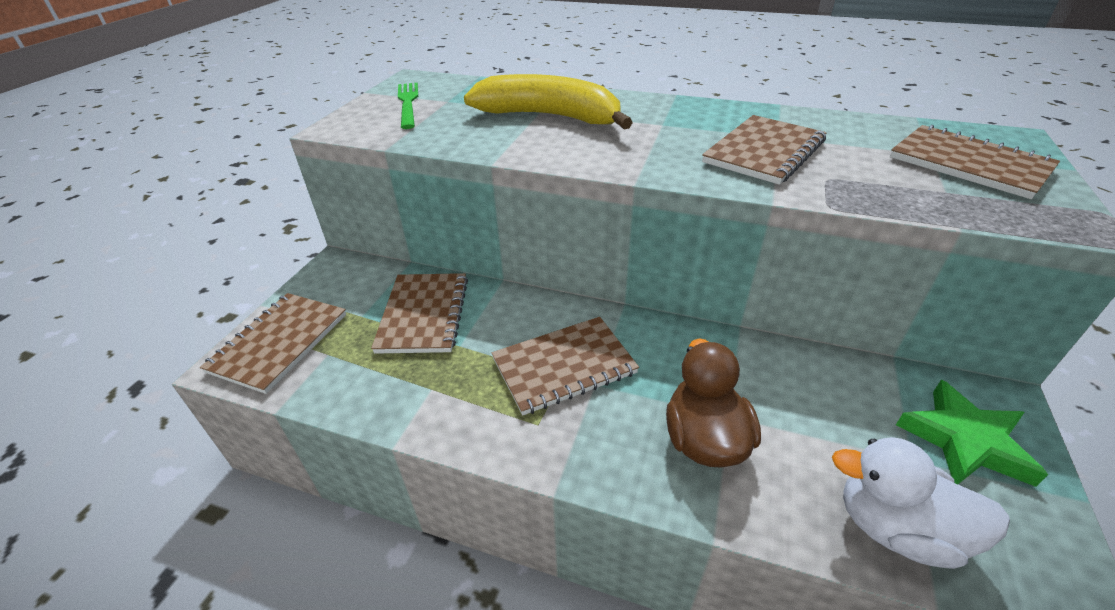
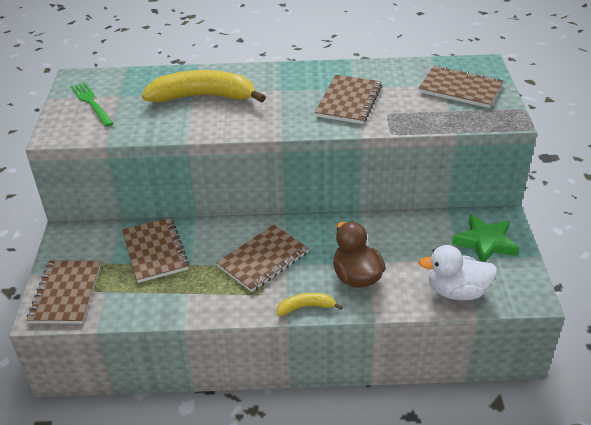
camera: 20 degrees left, 0 degrees up
none -> yellow banana [277,293,343,316]

